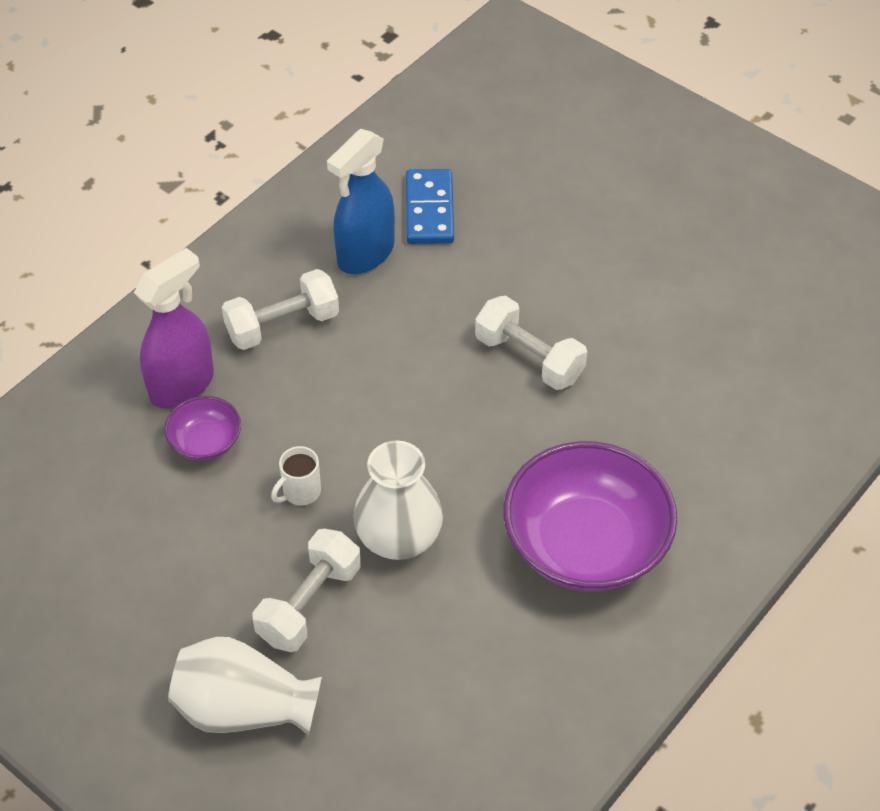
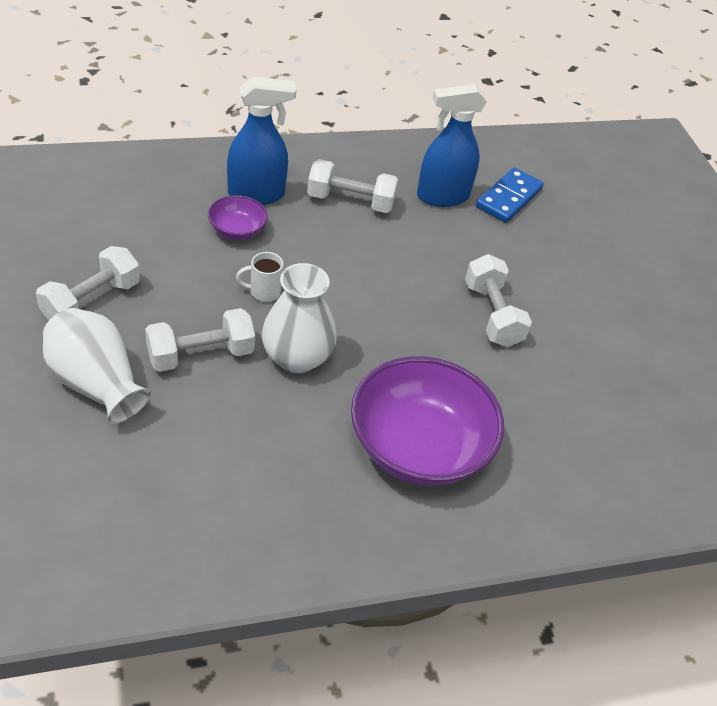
camera: 30 degrees right, 5 degrees down
purple spray bottle [134,248,214,408] -> blue spray bottle [227,77,297,205]
none -> white dumbbell [36,246,140,321]

